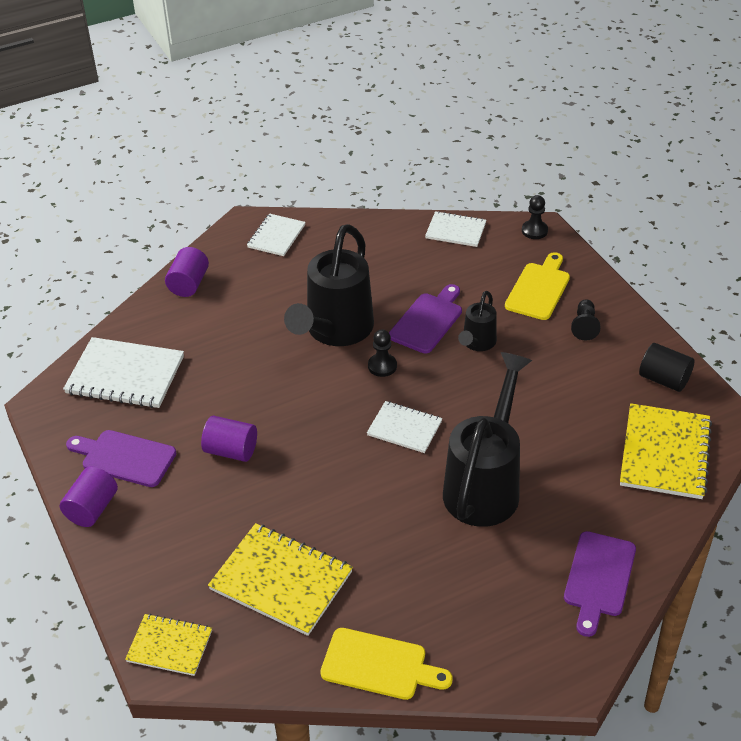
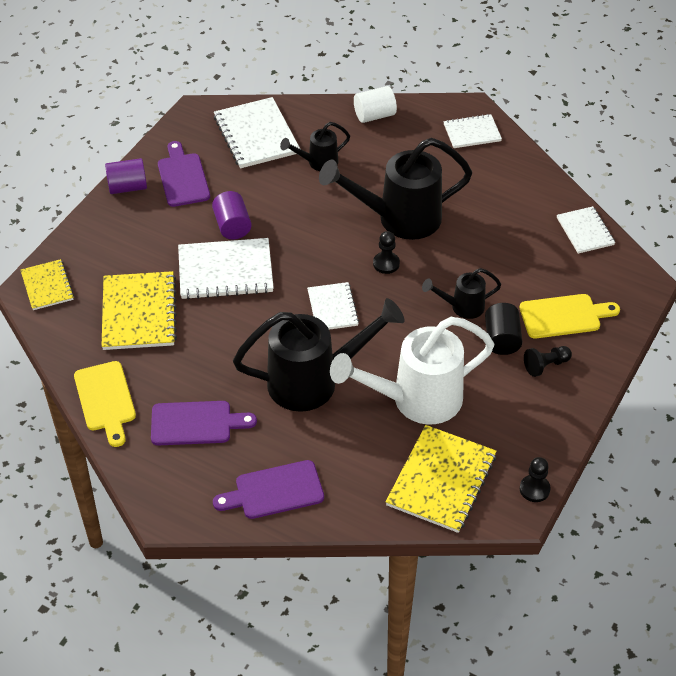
camera: 55 degrees right, 5 degrees up
purple cylinder [165,247,209,297] -> white cylinder [354,86,397,123]
purple cutting board [389,284,462,353] -> purple cutting board moved to [151,401,257,445]
black pawn [522,195,548,239] -> black pawn moved to [520,457,551,502]
yellow notebook [620,403,712,499] -> yellow notebook turned 45 degrees counterclockwise [386,425,497,533]
black cylinder [639,343,695,392] -> black cylinder moved to [485,303,522,355]
none -> white notebook [178,238,274,300]
none -> black watering can [280,122,350,171]
none -> white watering can [330,317,494,424]

